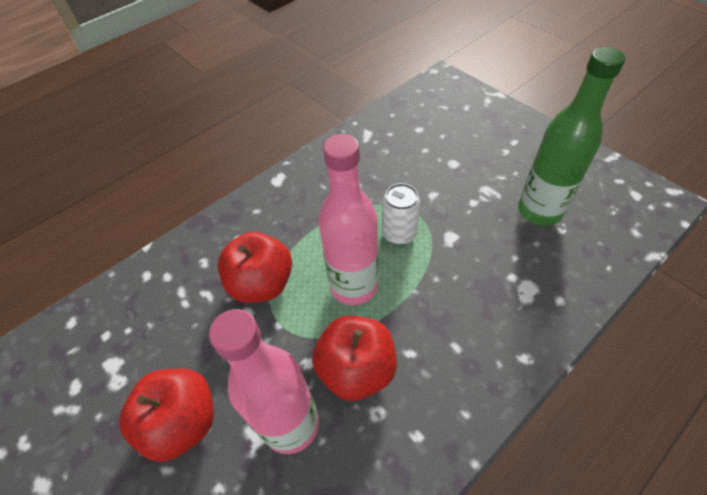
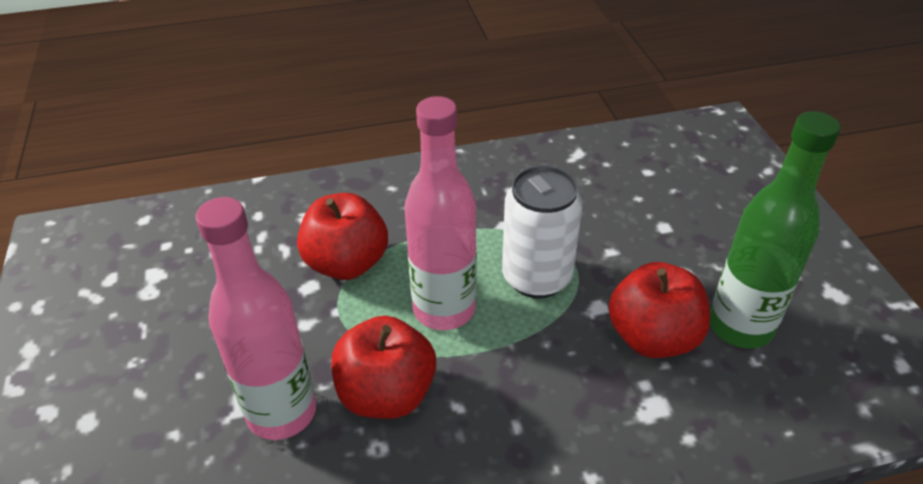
camera: 25 degrees right, 10 degrees down
red apple [119,369,214,462] -> red apple moved to [608,262,710,358]
white can [382,183,420,245] -> white can [502,165,583,298], size x1.51

